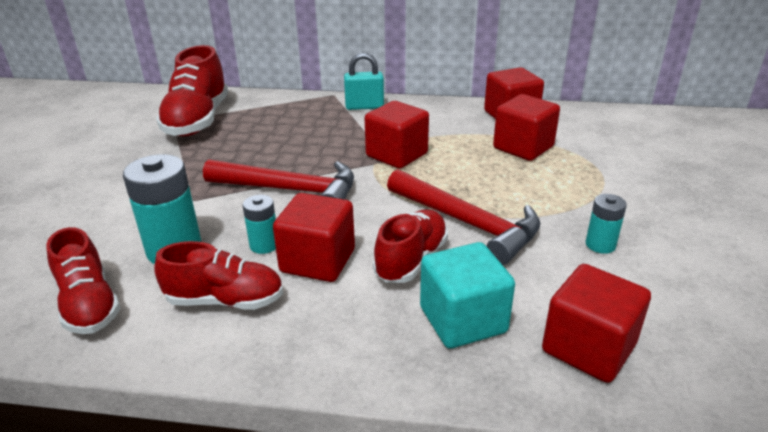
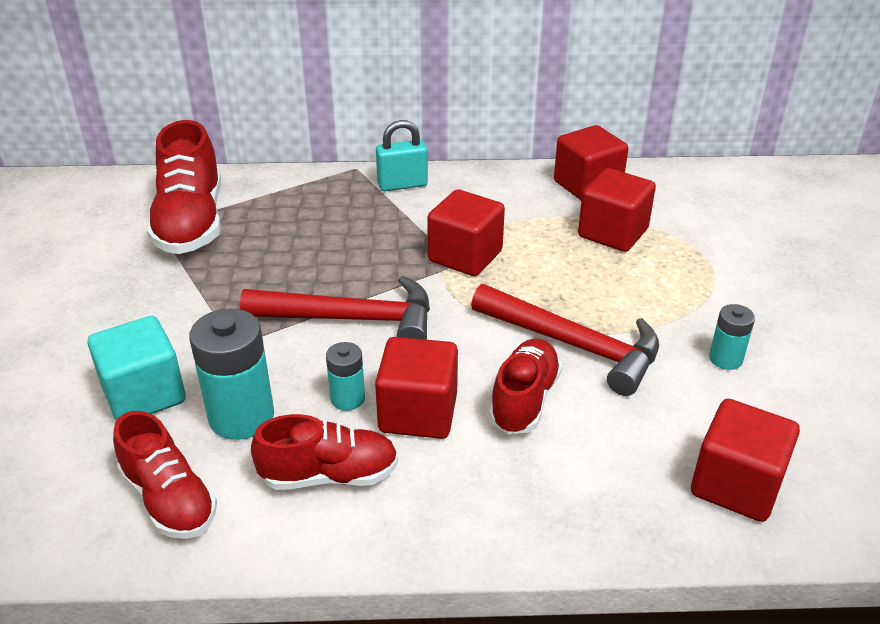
camera: 10 degrees left, 5 degrees up
turquoise cube [420,242,515,349] -> turquoise cube moved to [88,316,186,421]

